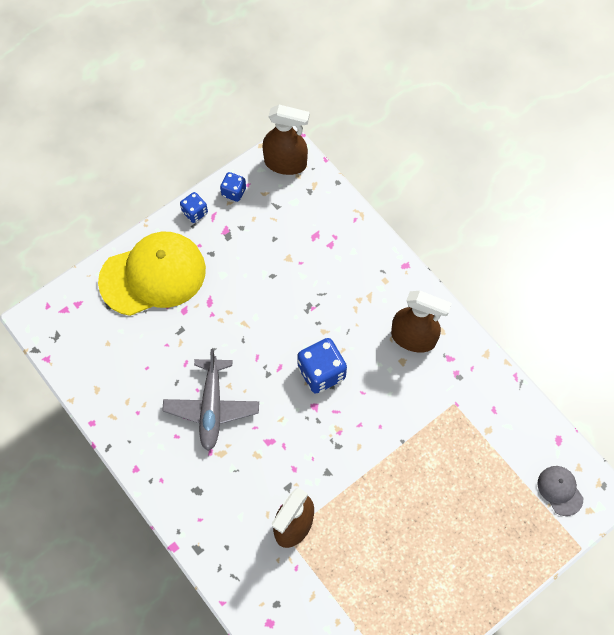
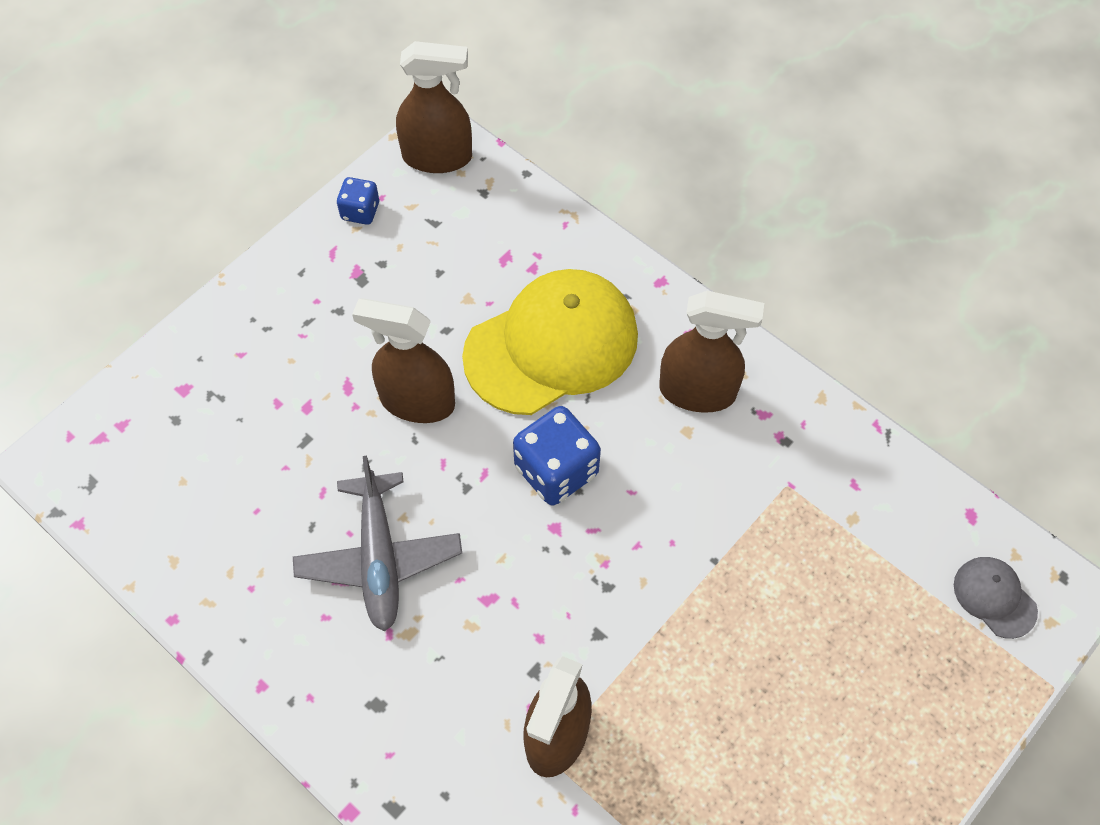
camera: 10 degrees left, 5 degrees down
yellow cap [98,232,206,316] -> yellow cap moved to [462,269,638,415]
blue dice [180,192,208,223] -> none
none -> brown spray bottle [352,298,455,423]

